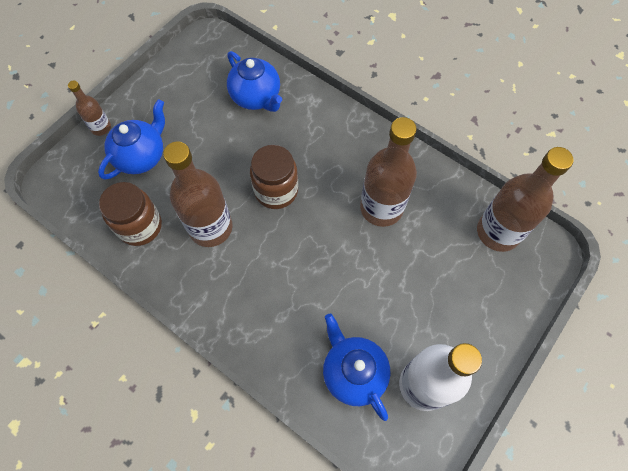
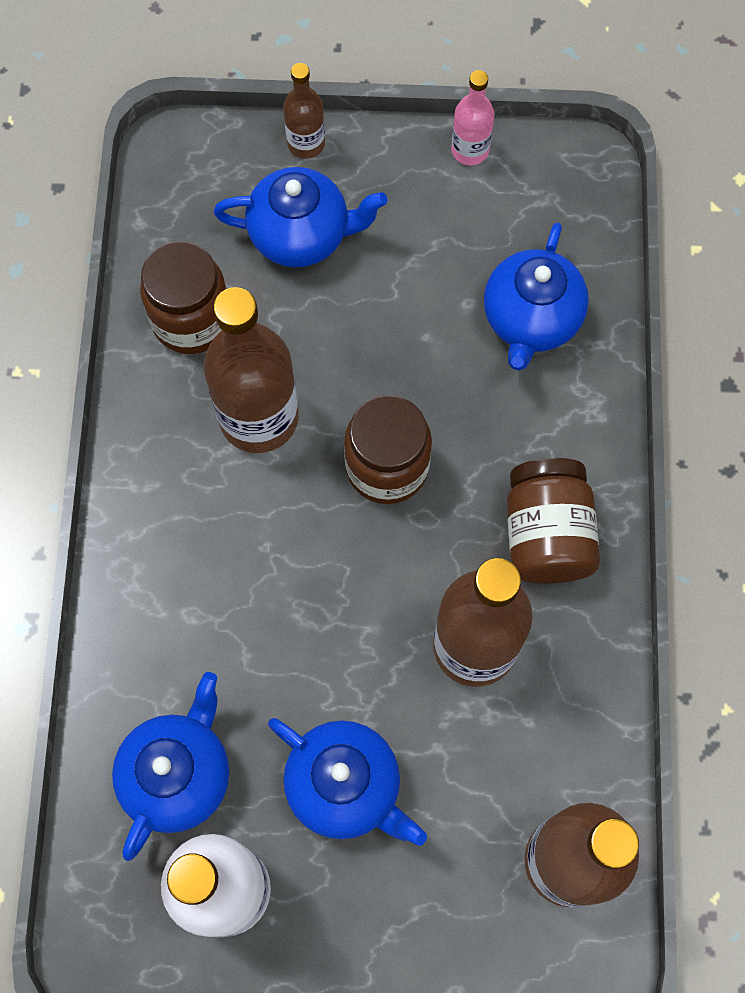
camera: 55 degrees right, 5 degrees up
none -> blue teapot [268,718,427,846]
none -> pink bottle [451,70,495,165]
none -> brown jar [507,458,600,583]

